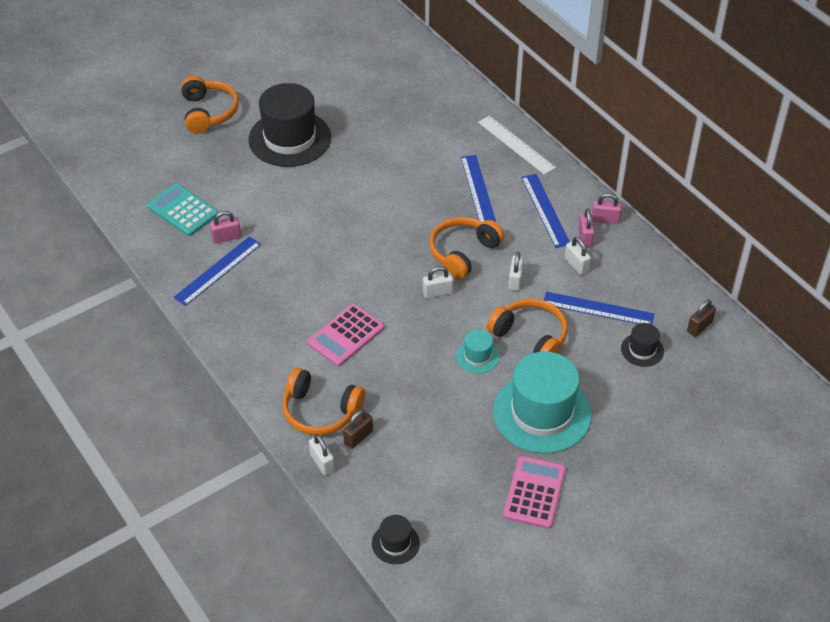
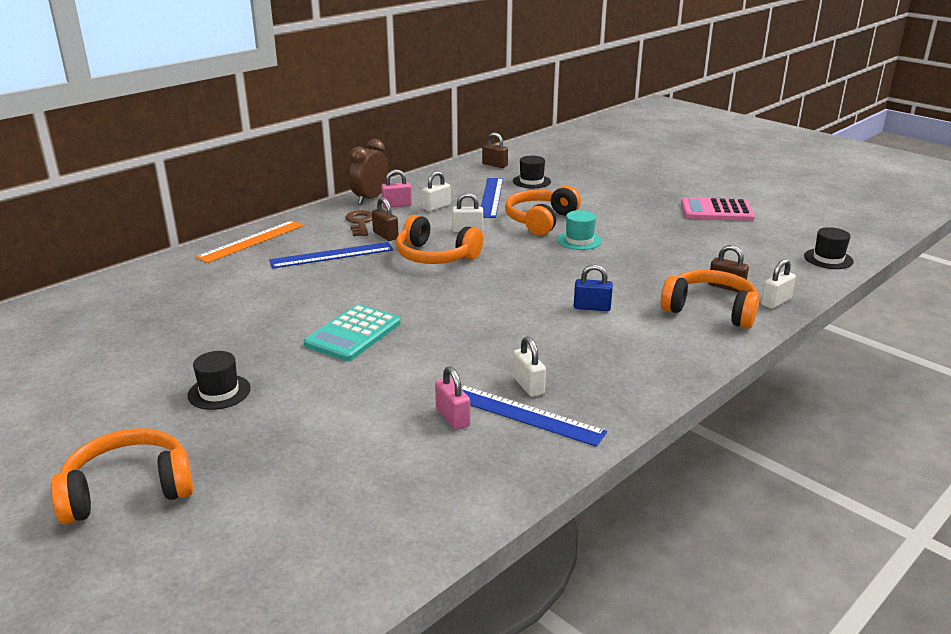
camera: 100 degrees left, 20 degrees down
turquoise calculator [147,184,218,236] -> turquoise calculator moved to [304,304,401,361]
black hat [248,83,331,167] -> black hat [187,351,251,410], size x0.45
orange headphones [282,368,365,435] -> orange headphones turned 75 degrees counterclockwise [660,270,759,329]
pink calculator [307,304,384,366] -> blue padlock [574,264,613,311]
white padlock [423,266,453,298] -> white padlock moved to [512,336,546,397]
white ruler [478,116,556,175] -> orange ruler [196,220,304,263]
turquoise hat [493,352,592,453] -> none
blue ruler [521,174,570,248] -> brown key [345,210,372,236]
pink padlock [592,193,622,224] -> brown clock [349,139,388,204]
none -> brown padlock [372,197,399,241]

